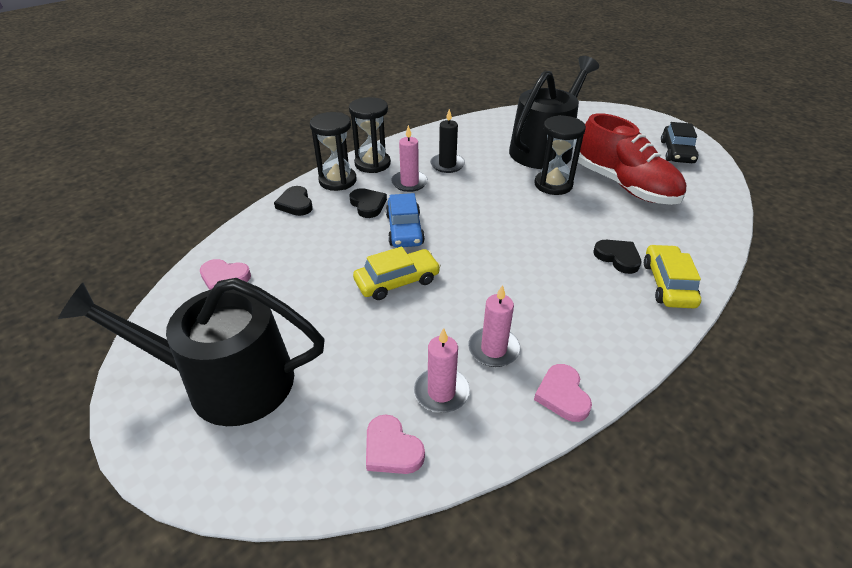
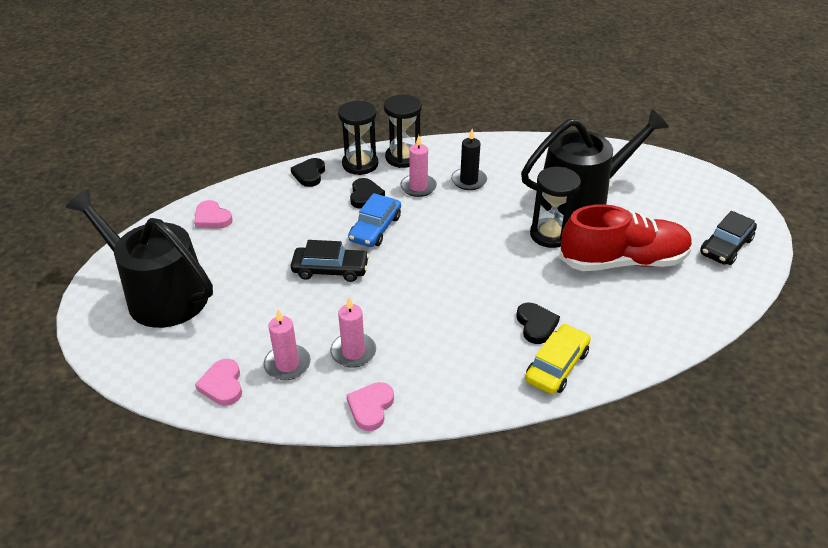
camera: 30 degrees right, 0 degrees up
yellow car [353,247,441,300] -> black car [291,240,369,282]
red shoe [578,113,686,205] -> red shoe turned 90 degrees counterclockwise [559,204,692,271]

